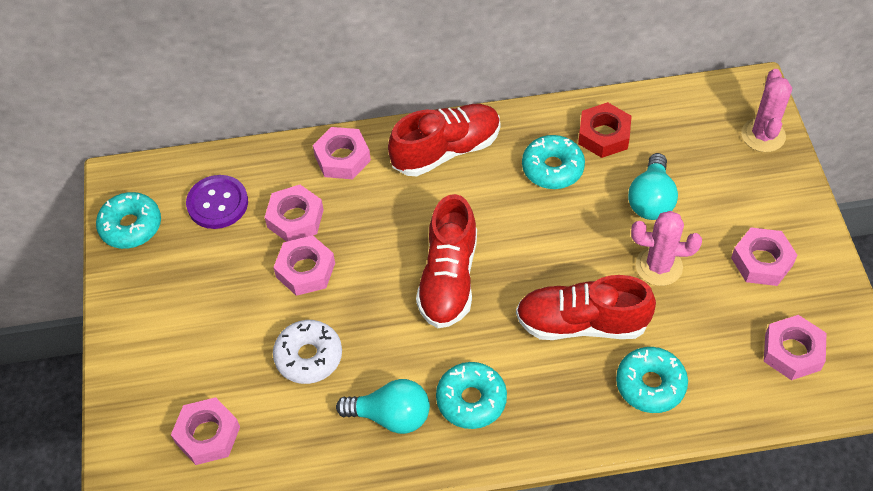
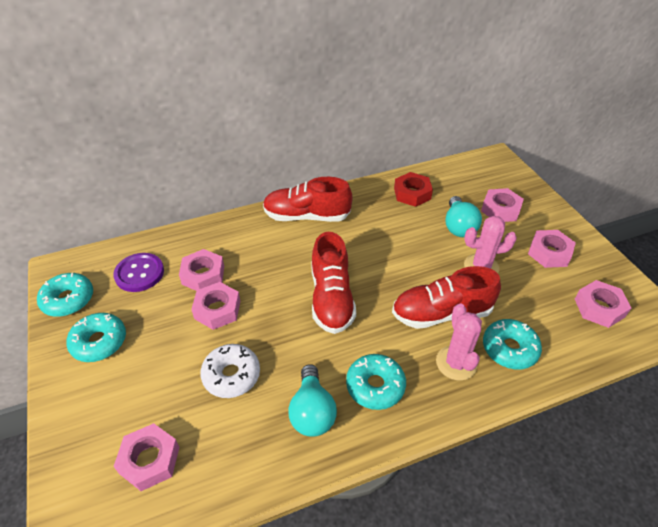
camera: 15 degrees left, 10 degrees down
pink nut [313,127,371,179] -> pink nut moved to [481,188,524,222]
turquoise light bulb [336,379,430,434] -> turquoise light bulb turned 90 degrees clockwise [288,364,337,437]
red shoe [388,104,501,176] -> red shoe turned 135 degrees counterclockwise [263,177,352,222]
turquoise donut [522,135,585,189] -> turquoise donut moved to [66,313,126,362]
pink cactus [741,69,792,152] -> pink cactus moved to [436,303,482,380]

